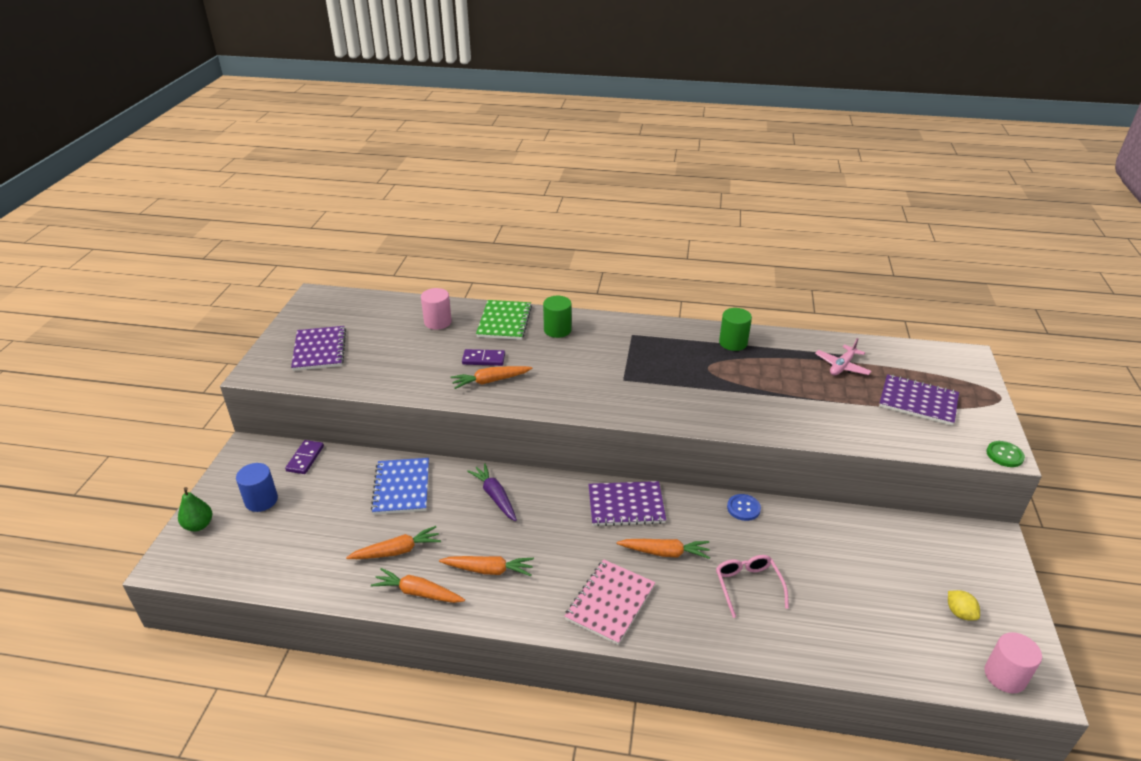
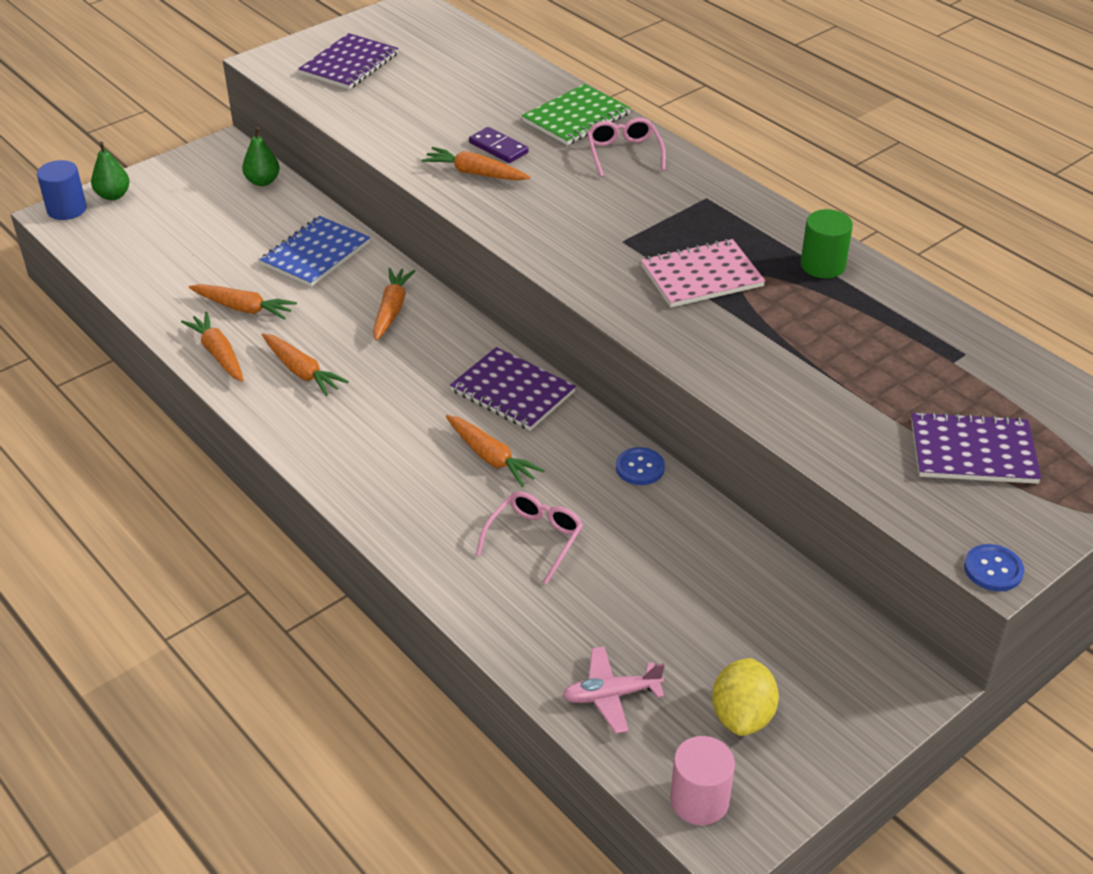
camera: 40 degrees right, 5 degrees up
blue cylinder [236,463,278,512] -> blue cylinder moved to [37,160,87,220]
purple domino [285,440,324,474] -> green pear [242,127,280,186]
pink cylinder [421,288,452,330] -> none
purple carrot [467,463,517,521] -> orange carrot [373,268,415,341]
green cylinder [543,296,572,338] -> pink glasses [587,118,666,177]
pink notebook [564,559,655,645] -> pink notebook moved to [641,239,765,307]
pink plane [815,338,872,375] -> pink plane moved to [563,646,665,734]
purple notebook [879,374,959,426] -> purple notebook turned 60 degrees counterclockwise [911,411,1042,484]
yellow lemon [948,590,980,620] -> yellow lemon [712,658,779,736], size x1.62
green button [986,441,1025,467] -> blue button [964,544,1024,592]

